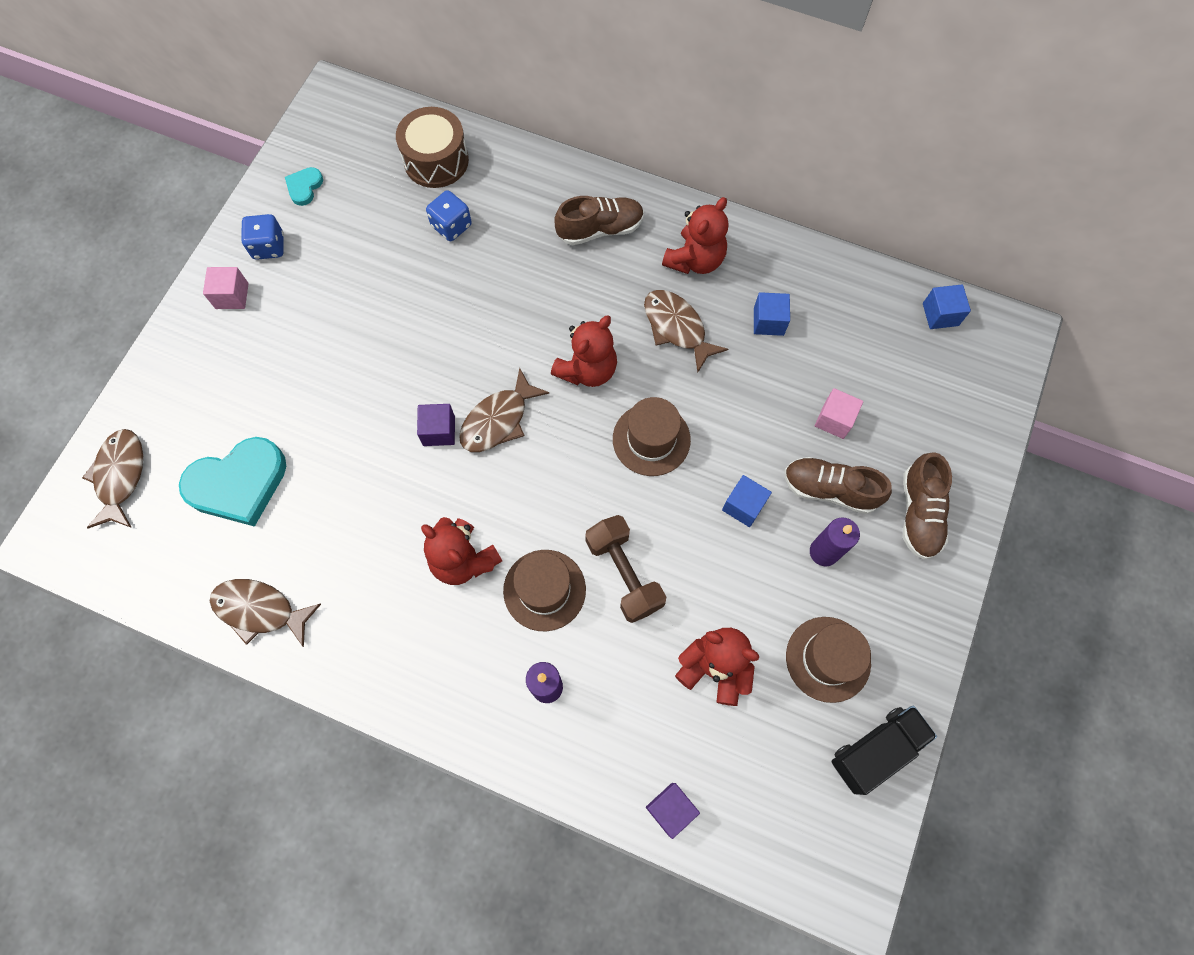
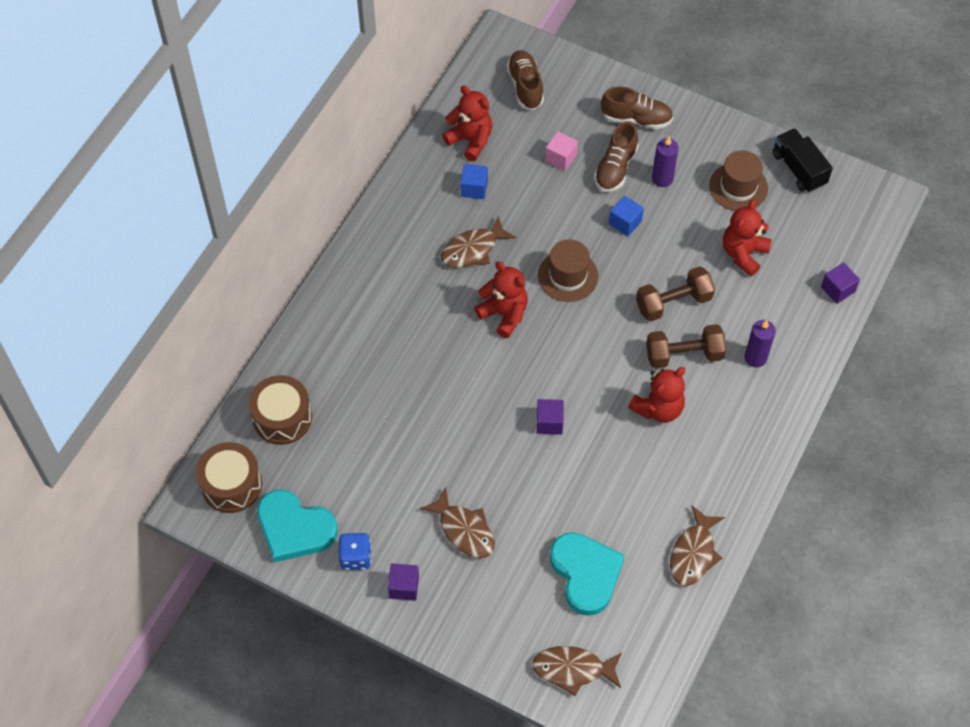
camera: 85 degrees left, 10 degrees down
pink cube [203,267,249,309] -> purple cube [388,564,419,601]
turquoise heart [285,167,323,206] -> turquoise heart [257,489,338,562], size x2.15
blue dice [426,190,472,241] -> none
brown fish [459,368,550,452] -> brown fish moved to [420,487,495,558]
brown hat [503,550,586,631] -> brown dumbbell [646,324,726,369]
brown shoe [554,196,644,245] -> brown shoe moved to [507,50,544,110]
red teddy bear [662,197,728,274] -> red teddy bear moved to [442,85,492,161]
blue cube [923,284,971,329] -> none
none -> brown drum [196,442,262,513]

